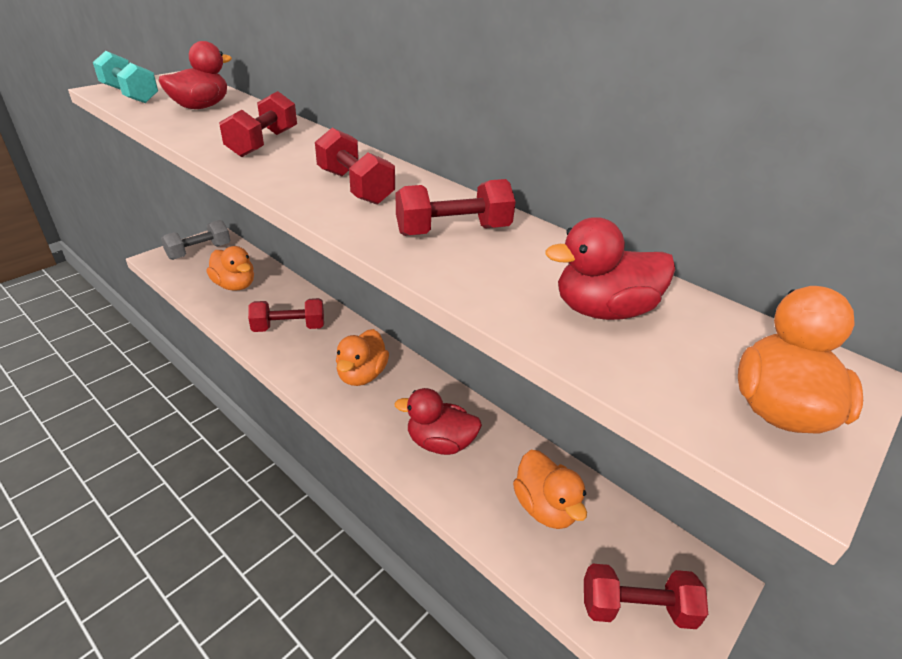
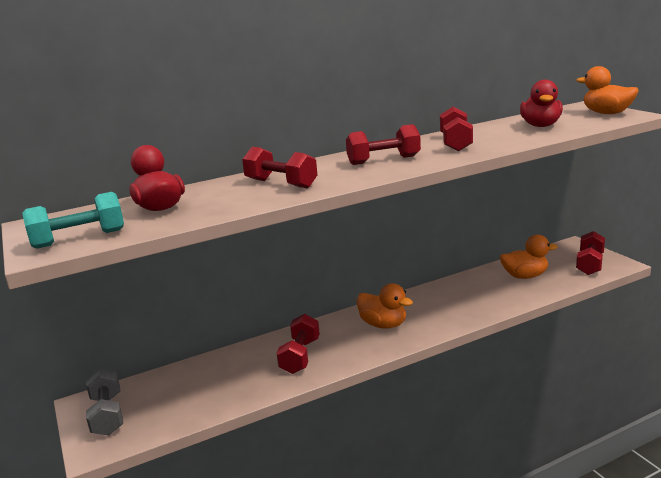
camera: 65 degrees left, 15 degrees down
orange duck [206,246,254,291] -> none
red duck [394,388,482,455] -> none

